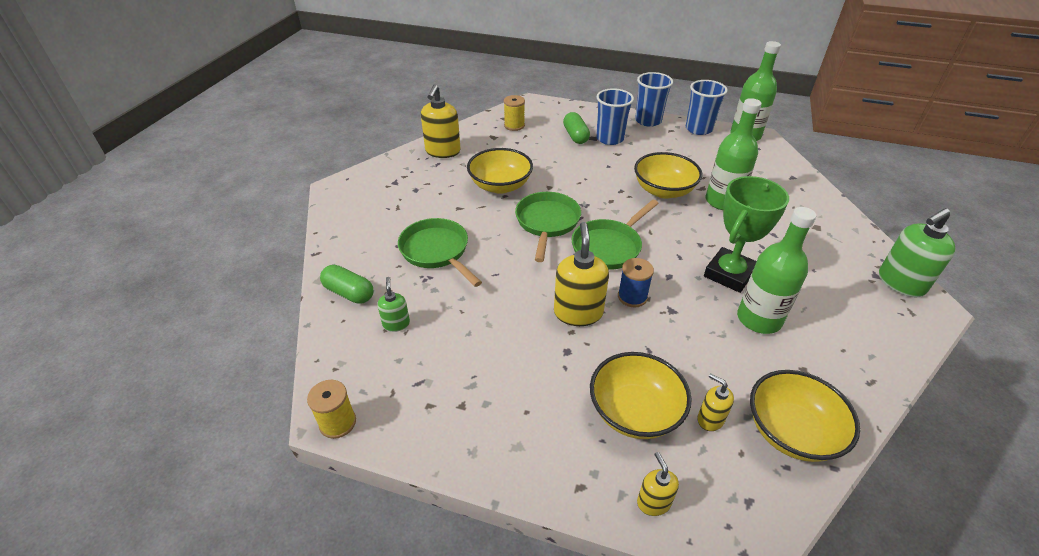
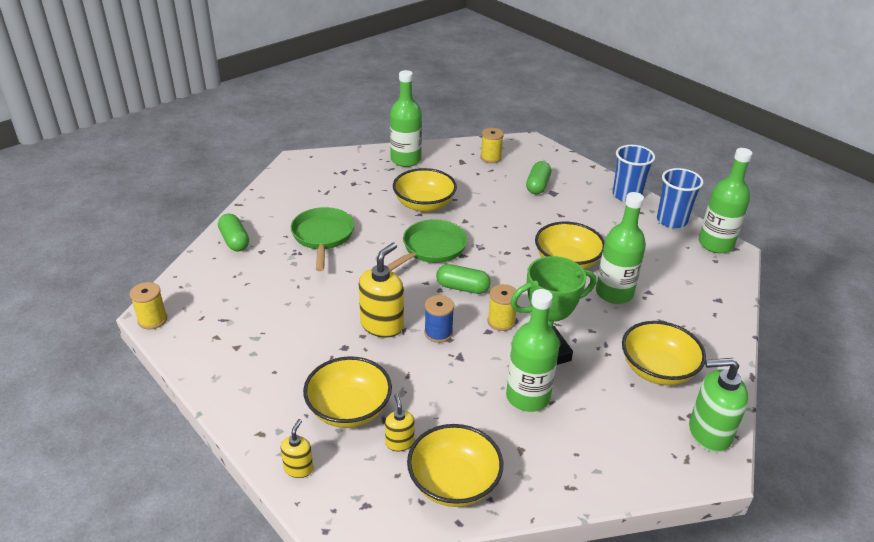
camera: 30 degrees right, 5 degrees down
green soap dispenser [377,277,410,332] -> none
yellow soap dispenser [421,84,461,158] -> green bottle [390,70,422,167]
green pan [572,200,659,270] -> green capsule [436,264,491,294]
blue cup [596,88,634,145] -> none
none -> yellow spool [487,284,516,331]
none -> yellow bowl [622,321,706,385]

